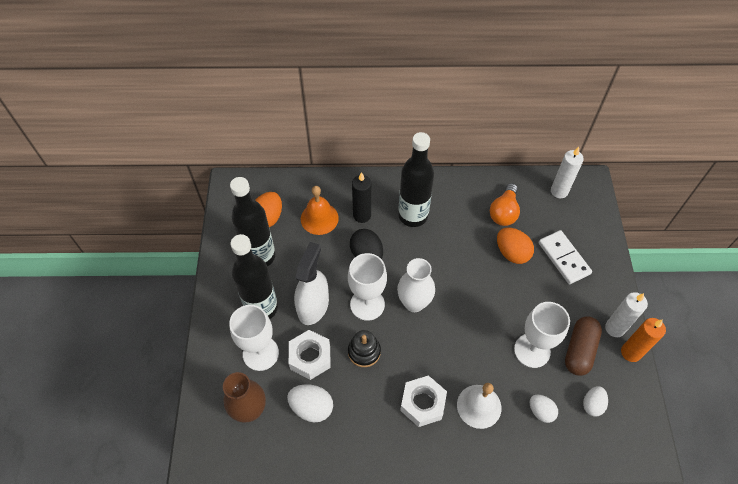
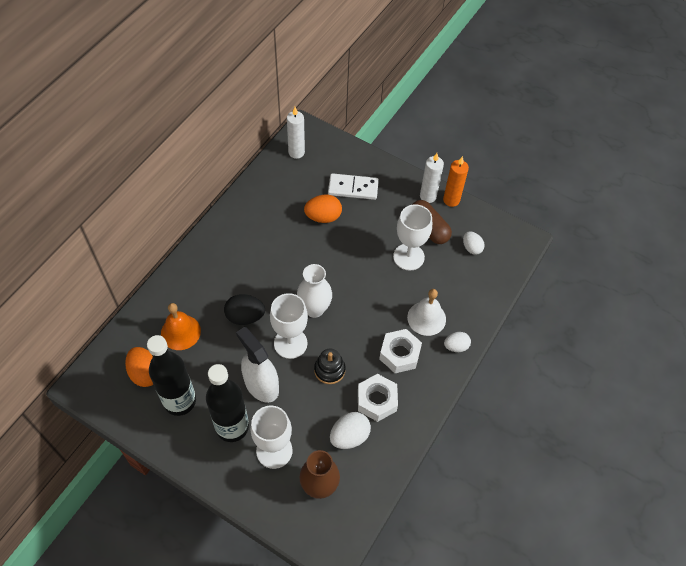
camera: 60 degrees left, 0 degrees up
white nut [289,330,331,380] -> white nut moved to [358,374,398,422]
black candle [352,172,371,223] -> none
black bottle [398,132,434,227] -> none
orange light bulb [490,183,520,226] -> none
white egg [530,395,558,423] -> white egg moved to [444,332,471,352]

